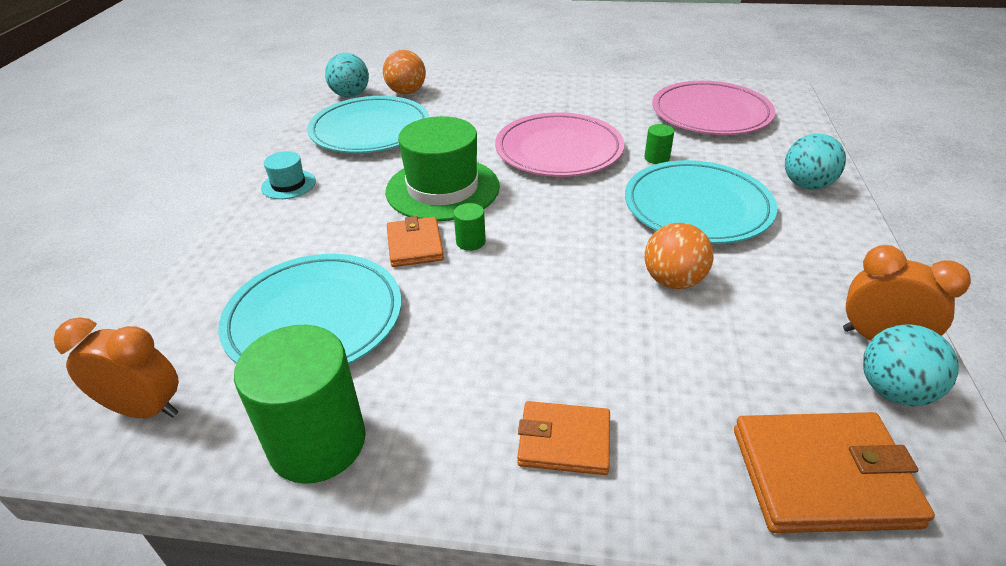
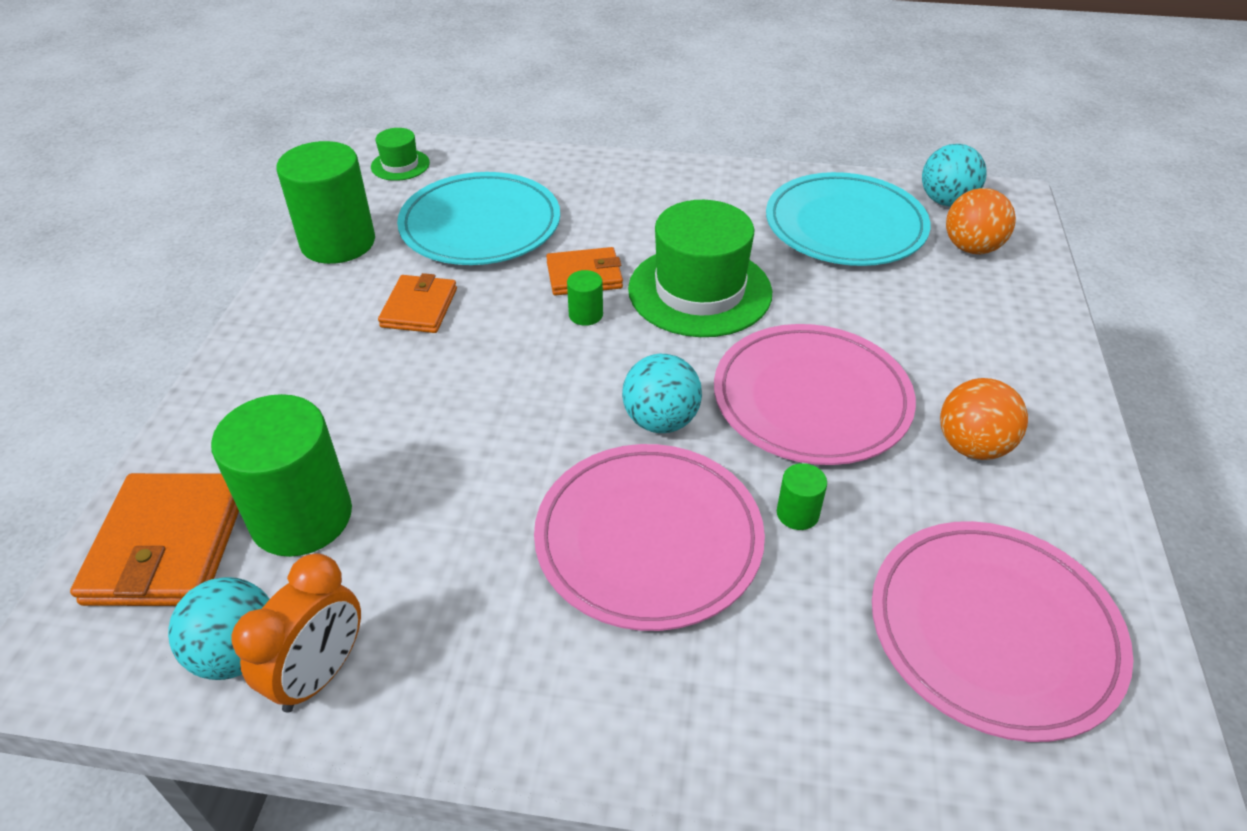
camera: 90 degrees right, 5 degrees up
orange clock [54,317,179,418] -> green hat [371,128,430,181]
turquoise hat [261,151,316,199] -> none
orange wallet [517,401,610,475] -> orange wallet moved to [378,273,457,333]
turquoise plate [625,160,777,244] -> pink plate [534,444,765,631]
orange ball [645,223,714,289] -> orange ball moved to [940,378,1028,460]
turquoise ball [785,133,846,190] -> turquoise ball moved to [622,354,702,433]
none -> green cylinder [211,394,352,557]

